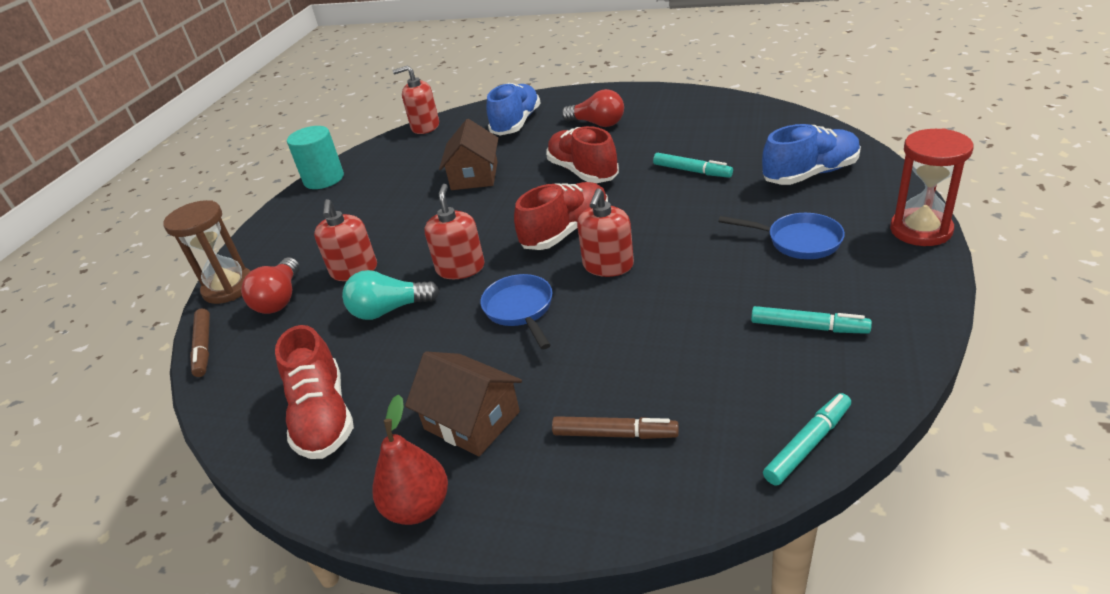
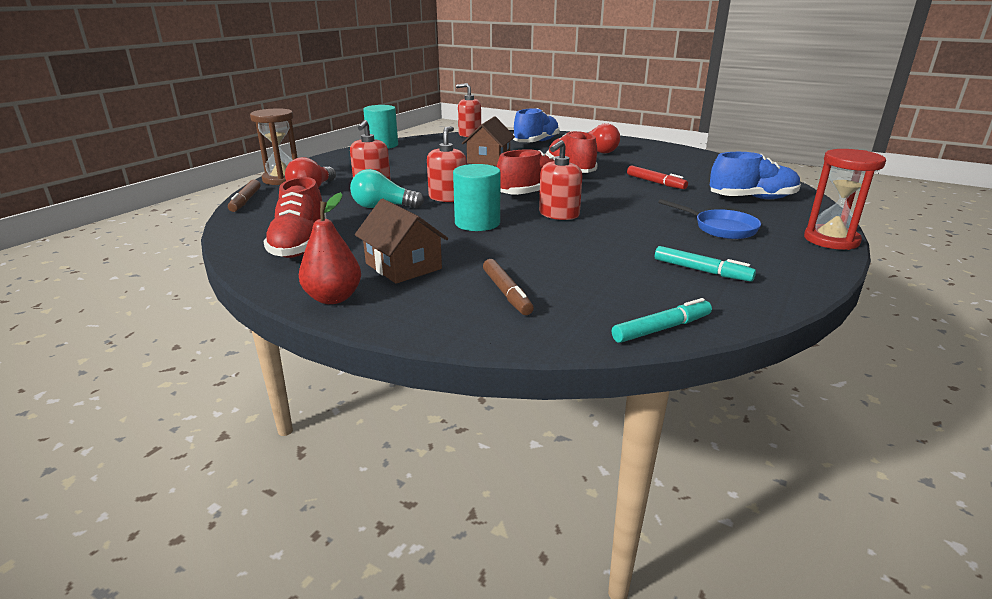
camera: 10 degrees right, 10 degrees down
blue pan [480,274,553,350] -> turquoise cylinder [453,164,500,231]
brown marker [552,416,679,439] -> brown marker turned 45 degrees clockwise [483,259,534,315]
turquoise marker [653,153,733,178] -> red marker [627,165,688,189]

